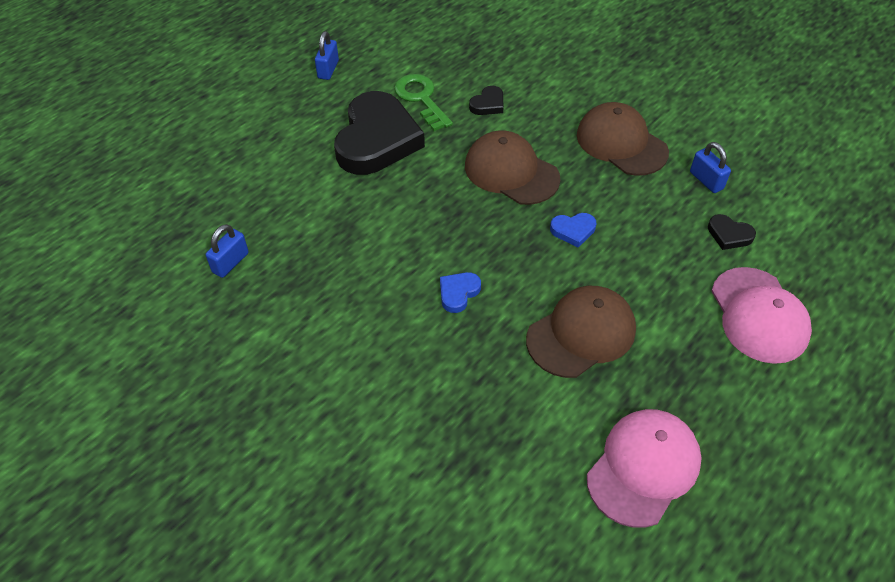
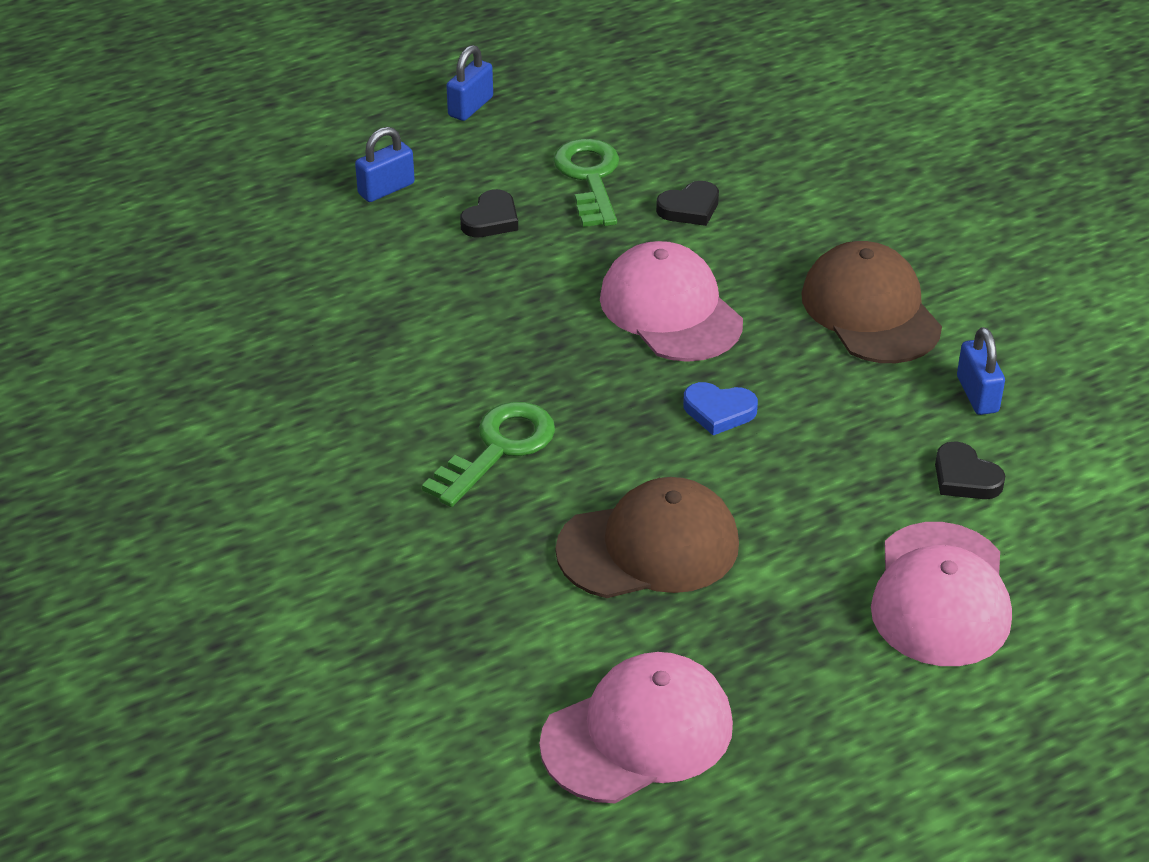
camera: 20 degrees right, 10 degrees down
blue padlock [206,224,249,278] -> blue padlock moved to [355,127,415,202]
black heart [334,91,425,175] -> black heart [460,189,518,237], size x0.41
blue heart [440,272,481,313] -> green key [422,402,555,507]
brown cap [465,130,560,205] -> pink cap [600,241,743,362]

